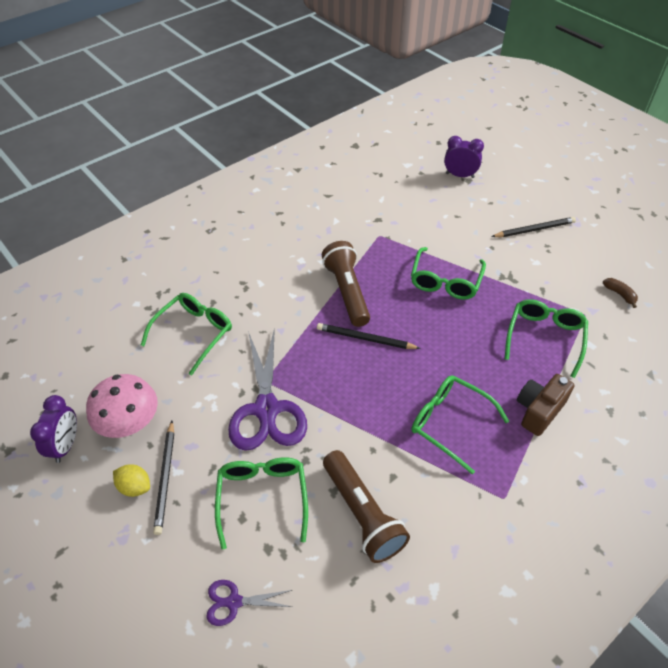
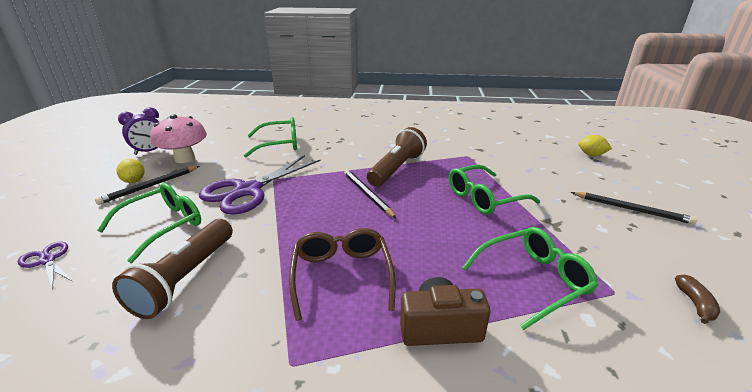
camera: 45 degrees right, 20 degrees down
green glasses [412,375,509,474] -> brown glasses [289,228,396,321]
purple clock [444,136,484,178] -> yellow lemon [578,135,612,156]

